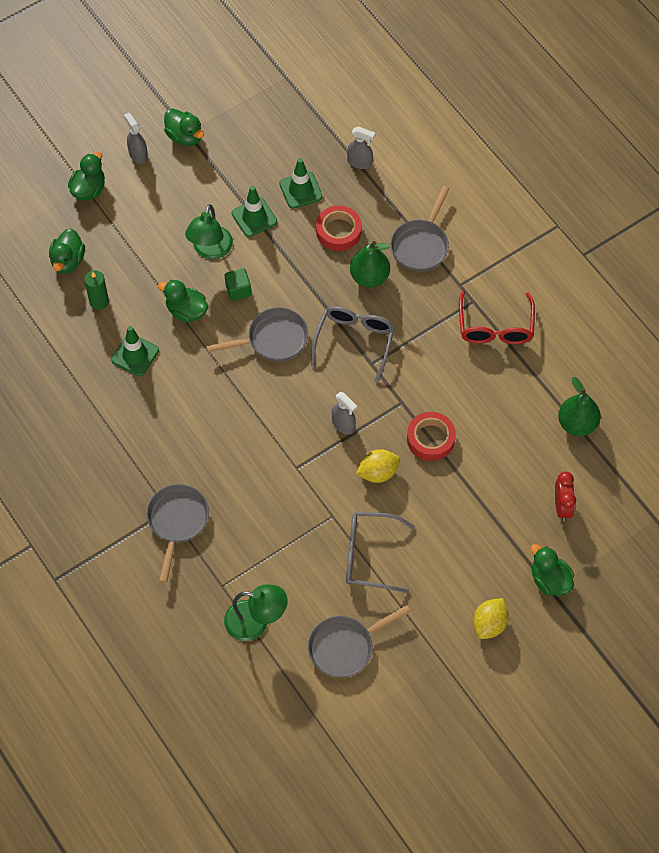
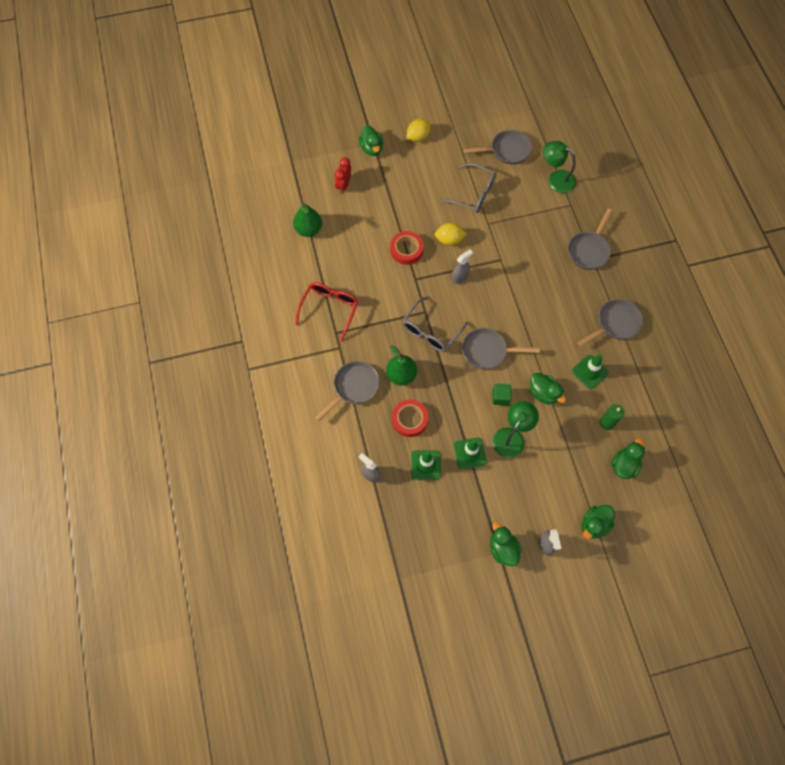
camera: 160 degrees left, 5 degrees up
grey spray bottle [332,392,357,434] -> grey spray bottle turned 75 degrees clockwise [452,249,473,284]
none -> grey pan [578,299,643,347]

